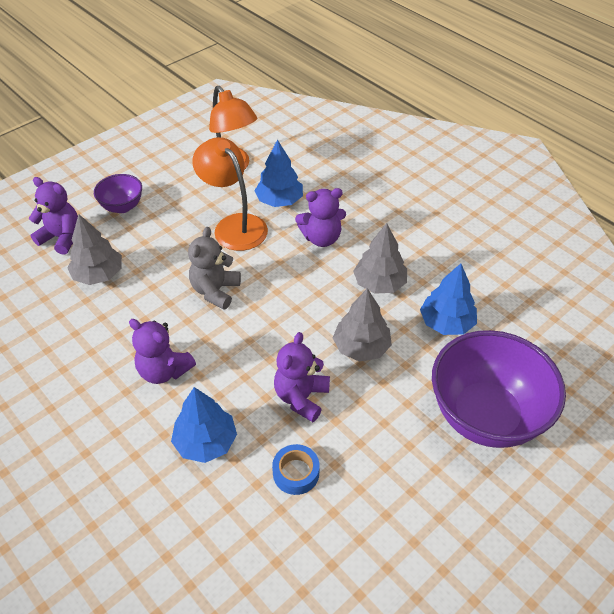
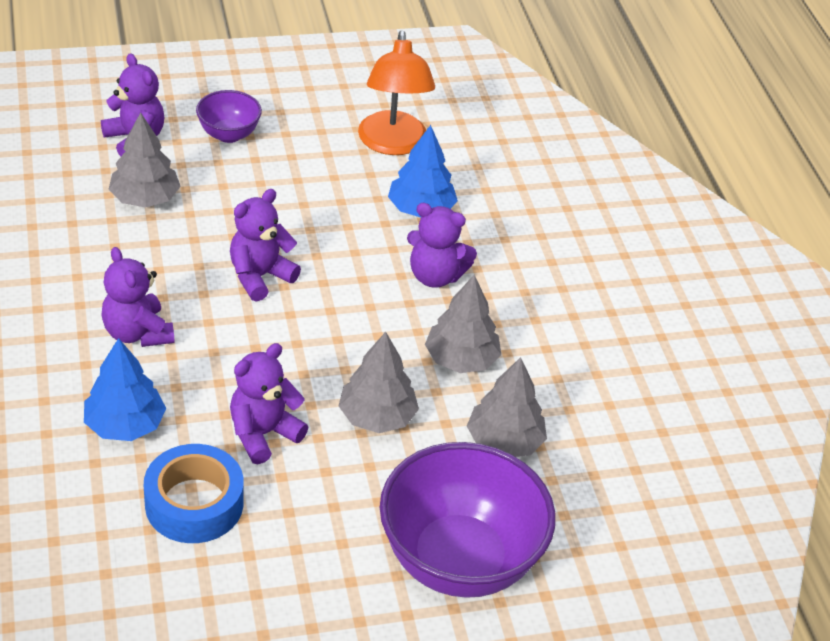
camera: 25 degrees right, 5 degrees down
grey teddy bear [188,227,241,310] -> purple teddy bear [230,189,301,302]
orange lamp [192,137,268,251] -> none
blue tape [272,444,320,495] -> blue tape [144,444,244,543], size x1.64
blue tree [420,263,477,335] -> grey tree [467,357,547,457]

